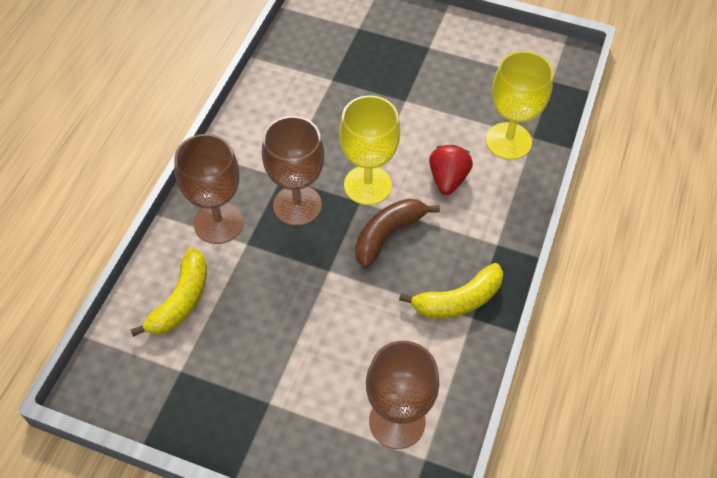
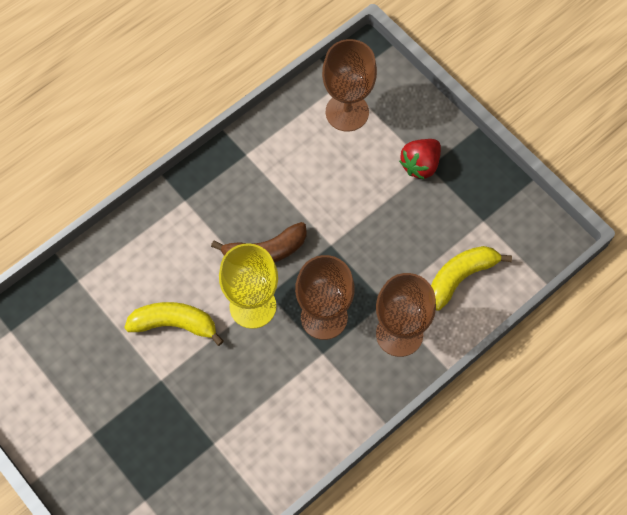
camera: 150 degrees left, 10 degrees up
yellow banana [399,263,503,319] -> yellow banana moved to [124,302,224,346]
red strawberry [429,145,473,195] -> red strawberry moved to [399,139,441,179]
yellow goblet [486,51,553,160] -> none

